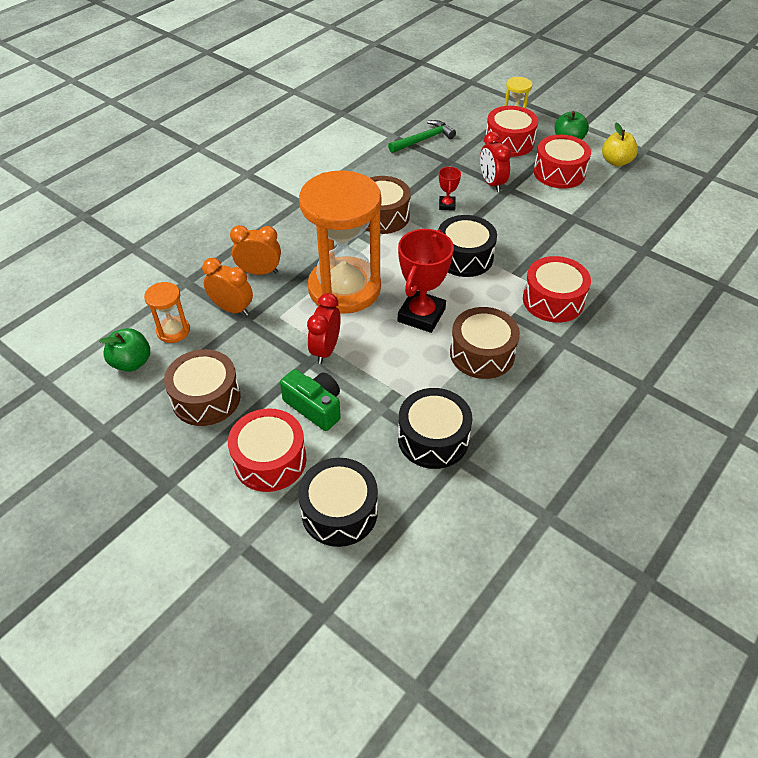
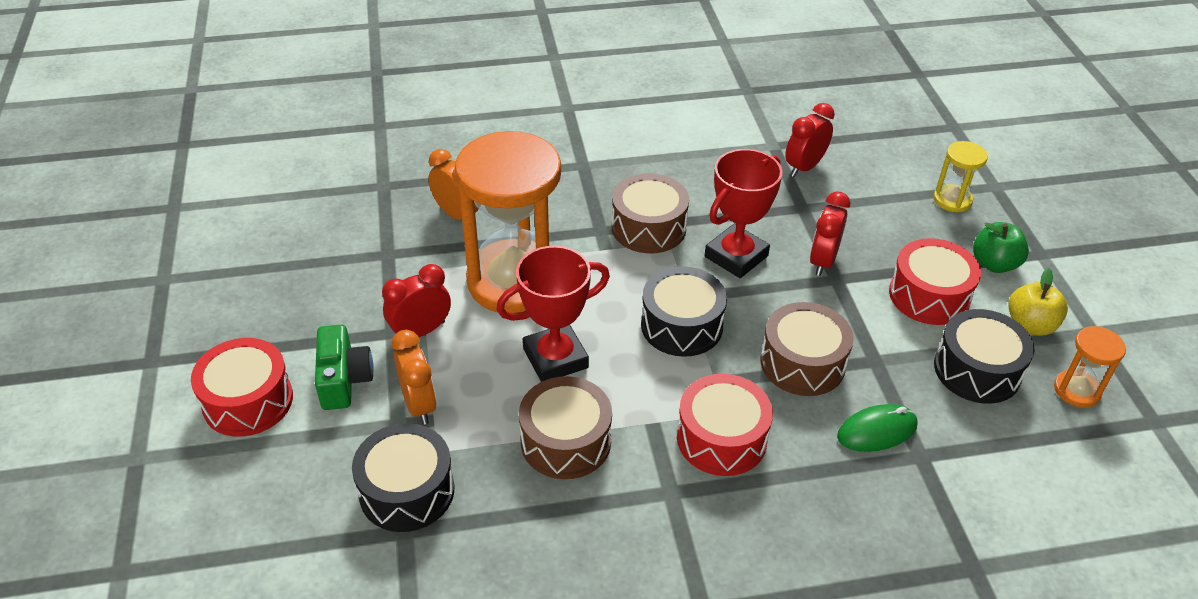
camera: 40 degrees right, 5 degrees down
green apple [99,328,150,372] -> none
orange hourglass [144,282,190,343] -> orange hourglass moved to [1054,326,1126,408]
brown drum [164,349,241,426] -> brown drum moved to [761,302,854,396]
orange clock [202,258,253,316] -> orange clock moved to [391,330,436,425]
black drum [298,458,378,547] -> black drum moved to [934,309,1035,404]
green hammer [388,120,456,153] -> red clock [785,103,835,177]
red trophy [439,167,461,211] -> red trophy [705,149,783,278], size x2.03
red drum [485,106,538,157] -> none
none -> green mouse [837,404,918,452]

